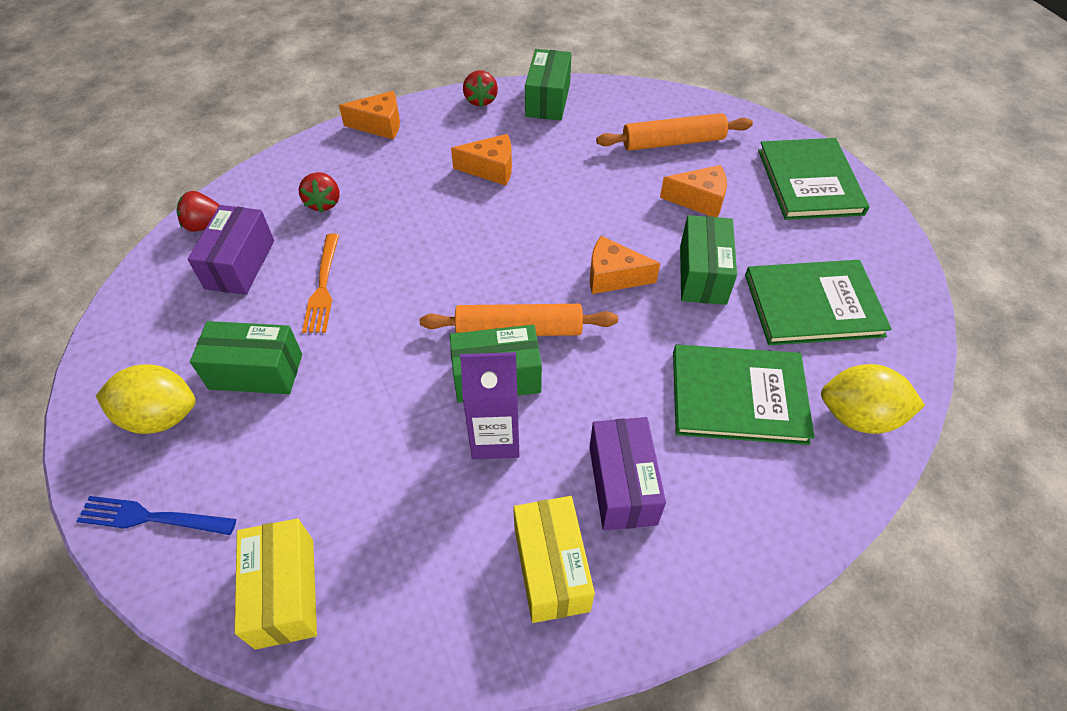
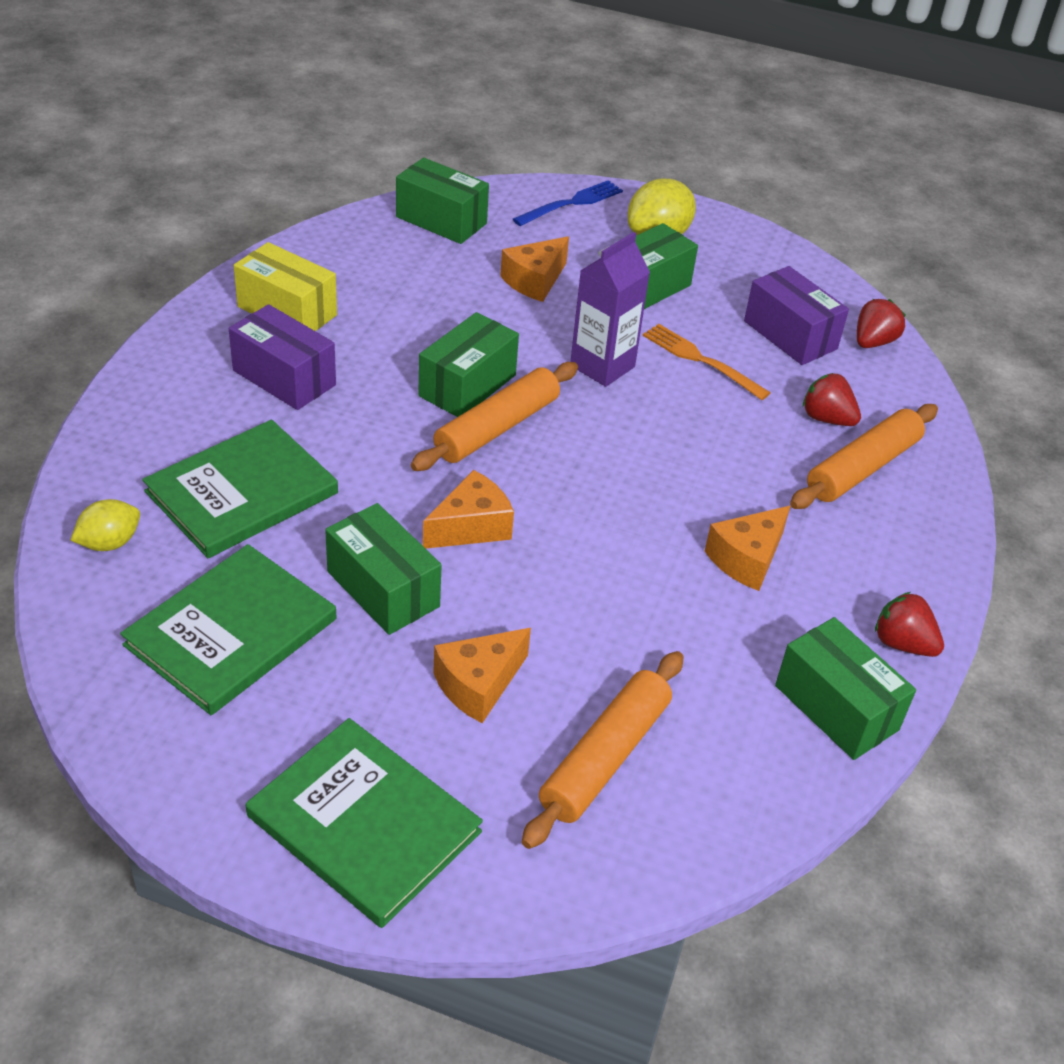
camera: 130 degrees right, 10 degrees down
yellow box [234,518,317,650] -> green box [396,157,489,244]
orange cheese [339,91,400,139] -> orange cheese moved to [500,236,569,302]
purple carton [460,352,519,459] -> purple carton moved to [570,232,650,387]
yellow lemon [821,364,925,434] -> yellow lemon [71,499,140,551], size x0.62
none -> orange rolling pin [790,404,938,509]

